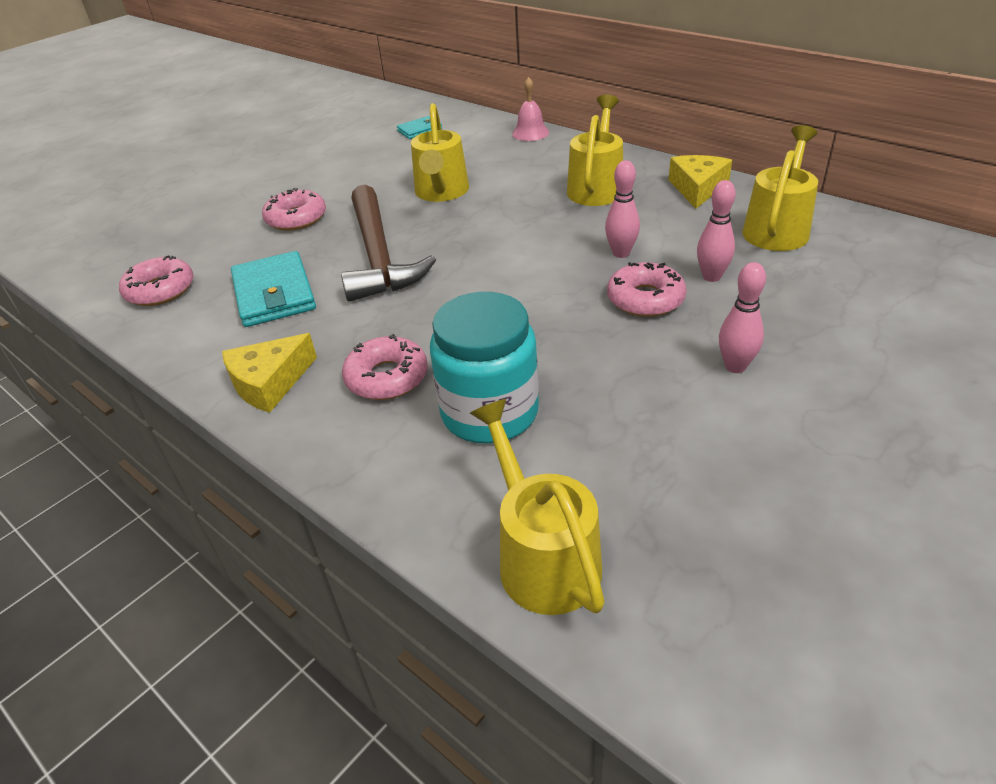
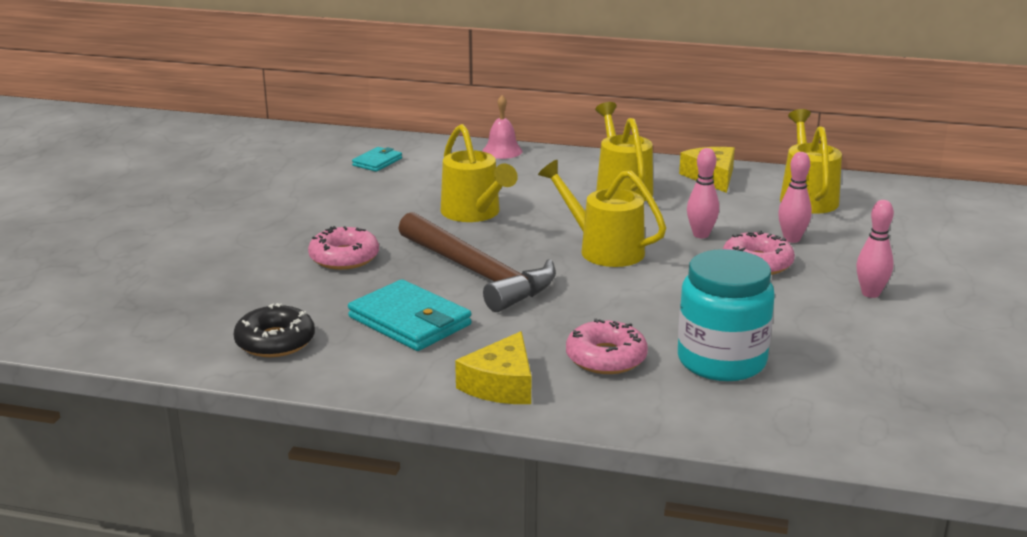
camera: 30 degrees left, 15 degrees down
pink donut [119,255,194,306] -> black donut [234,303,315,357]
yellow watering can [470,399,605,615] -> yellow watering can moved to [538,160,666,267]

